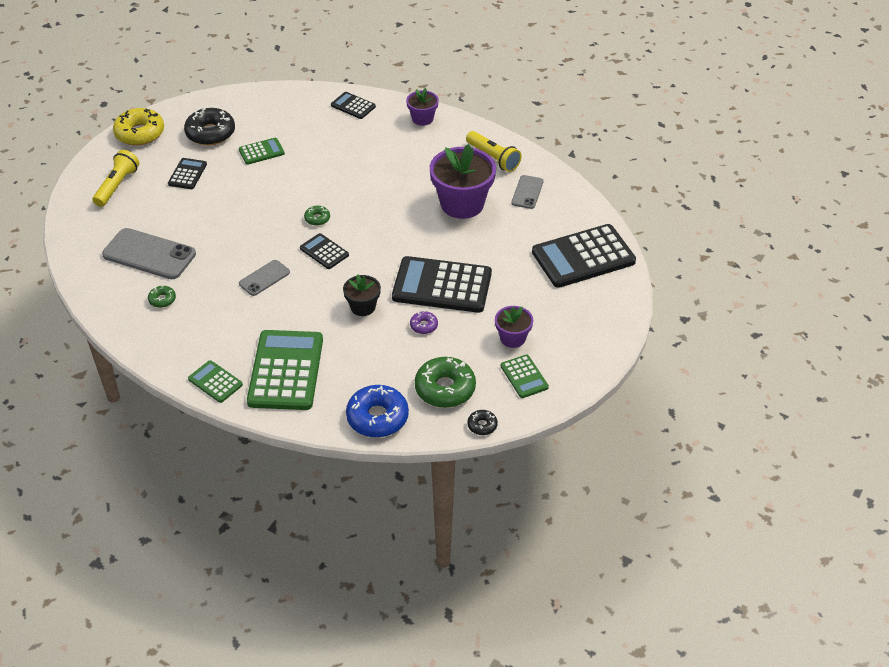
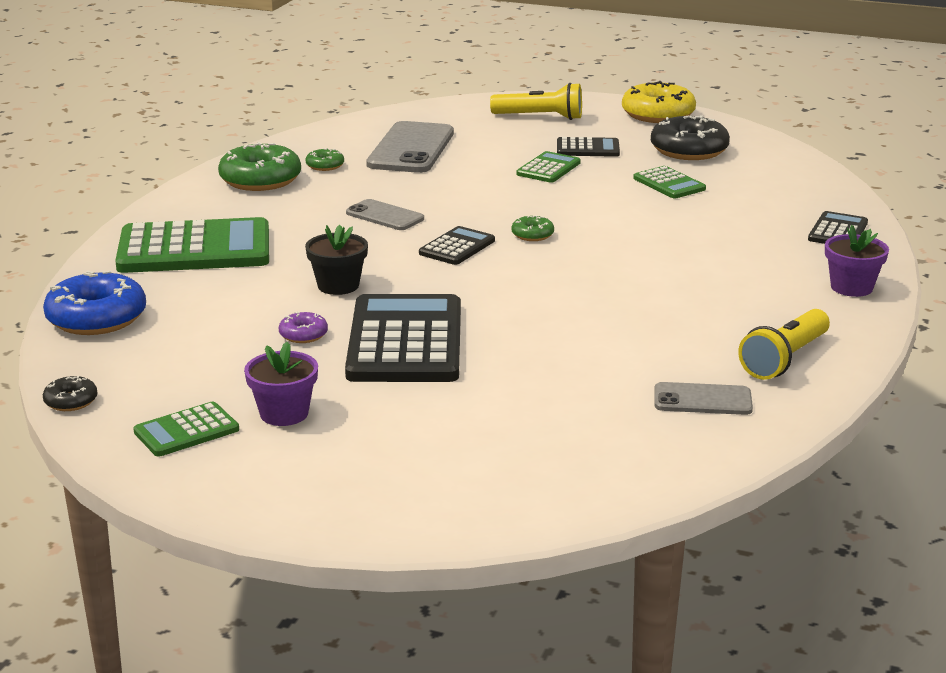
camera: 80 degrees right, 20 degrees down
green calculator [188,360,243,403] -> green calculator moved to [516,151,581,183]
green donut [415,357,476,408] -> green donut moved to [218,142,301,191]
purple flower pot [430,144,496,219] -> none
black calculator [532,224,636,288] -> none

